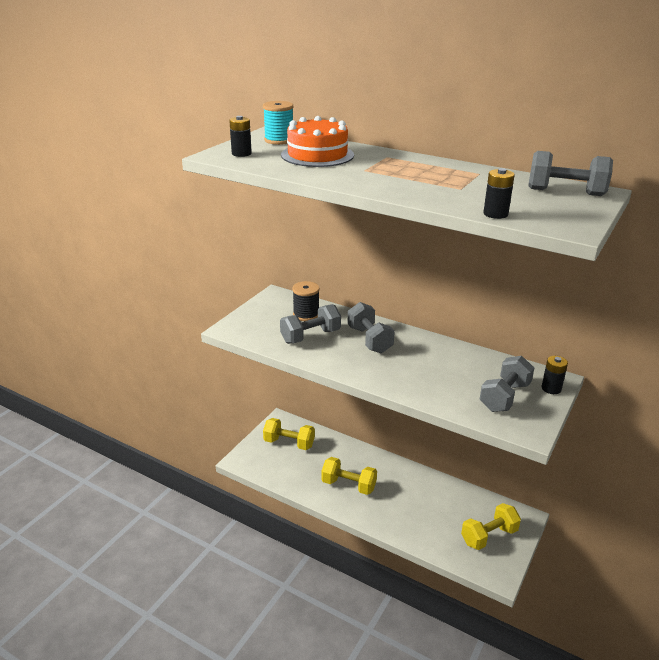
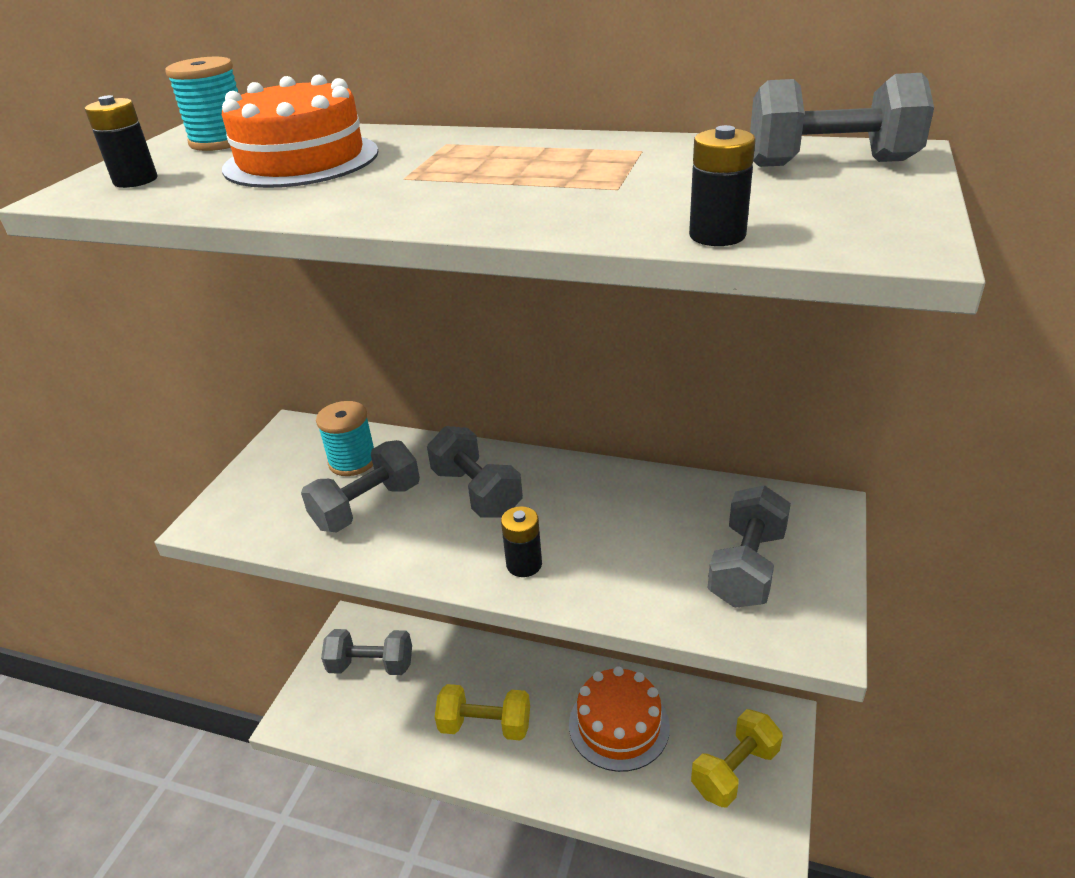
camera: 10 degrees left, 5 degrees up
yellow dumbbell [263,418,315,450] -> grey dumbbell [321,629,412,675]
black spool [292,281,320,321] -> turquoise spool [316,401,374,476]
black battery [541,356,568,394] -> black battery moved to [501,506,542,577]
none -> orange cake [569,666,670,772]

